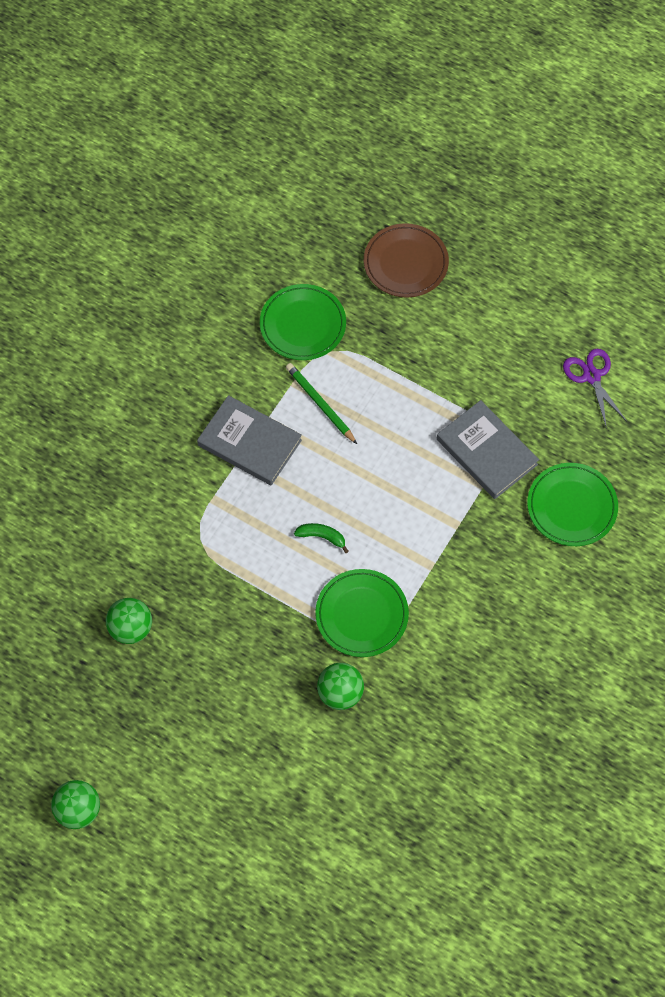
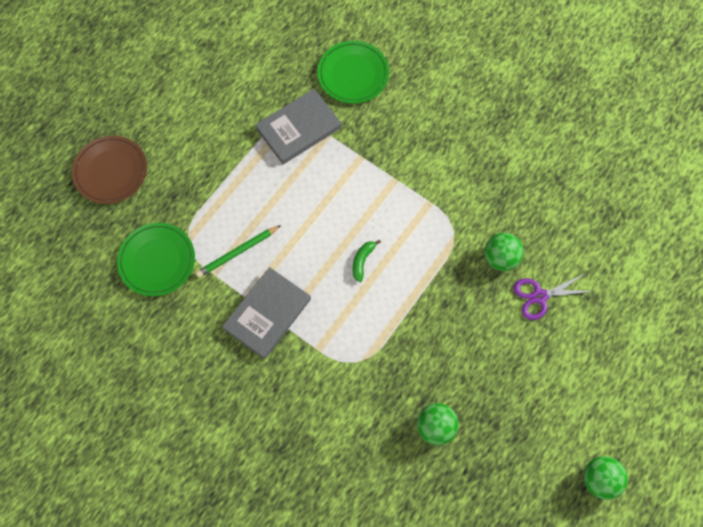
camera: 85 degrees left, 5 degrees up
green plate [315,569,409,657] -> none
purple scissors [563,349,626,428] -> purple scissors moved to [513,274,593,320]

